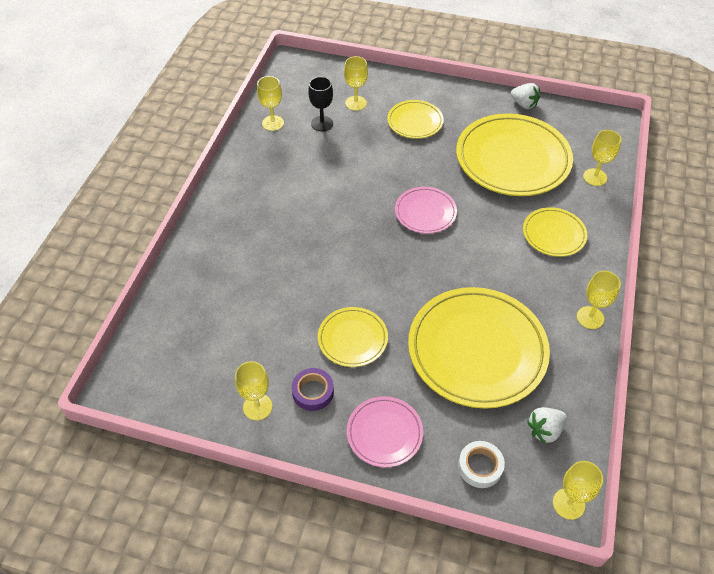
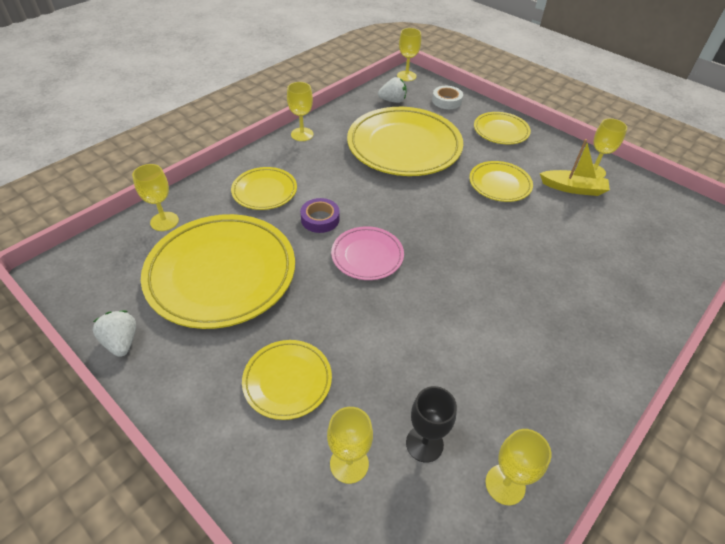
camera: 155 degrees left, 5 degrees down
purple tape [291,368,334,411] -> purple tape moved to [300,198,340,233]
pink plate [347,396,423,467] -> yellow plate [474,112,531,144]
none -> yellow boat [540,139,610,196]

